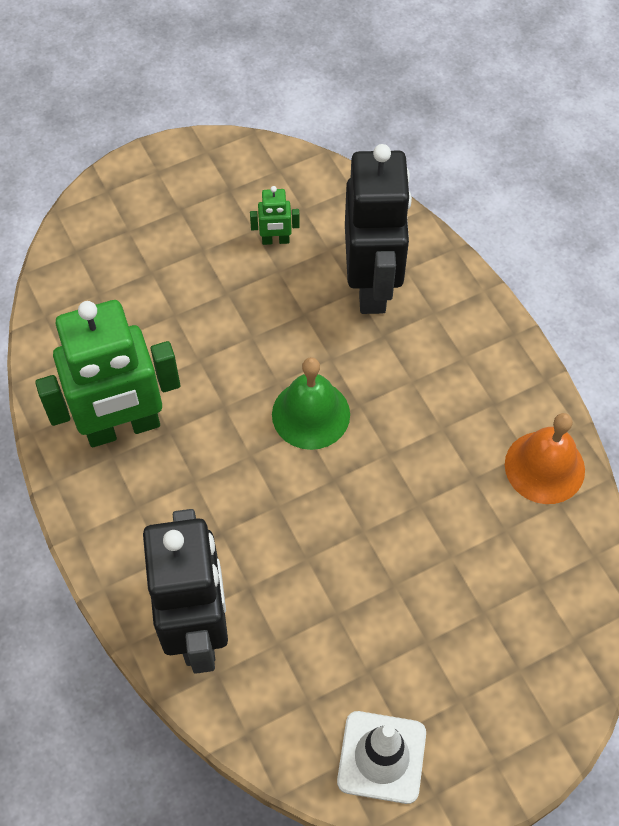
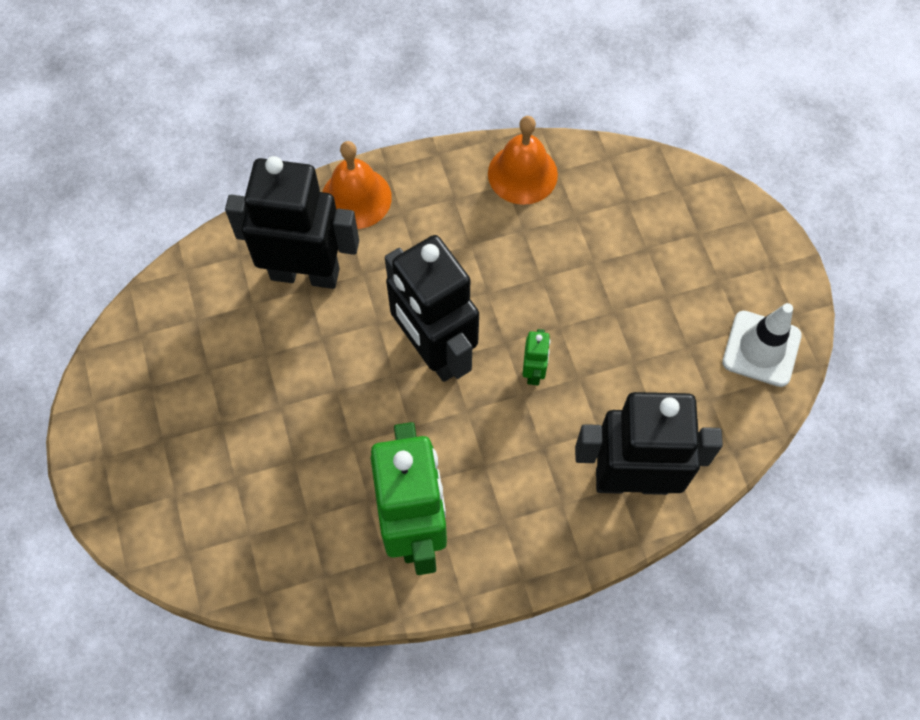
camera: 80 degrees left, 5 degrees up
green robot [250,186,300,245] -> green robot moved to [522,329,551,385]
green bell [272,357,350,450] -> black robot [385,235,479,382]
none -> orange bell [322,141,392,229]

